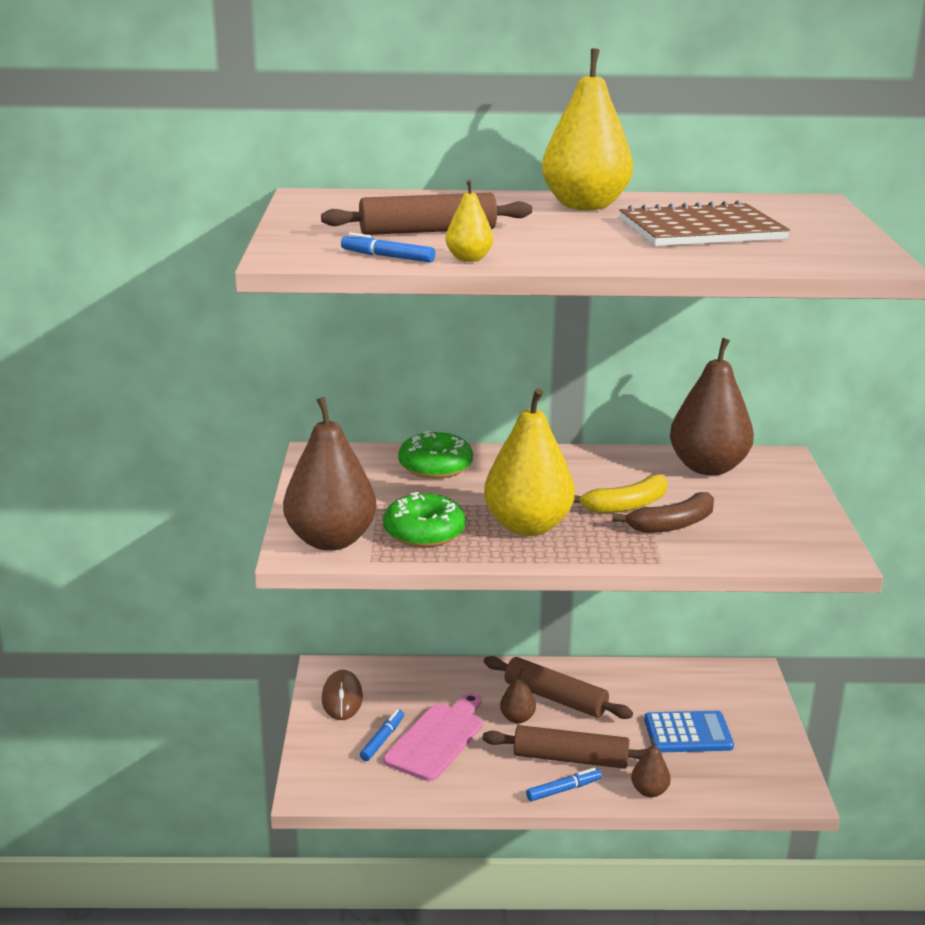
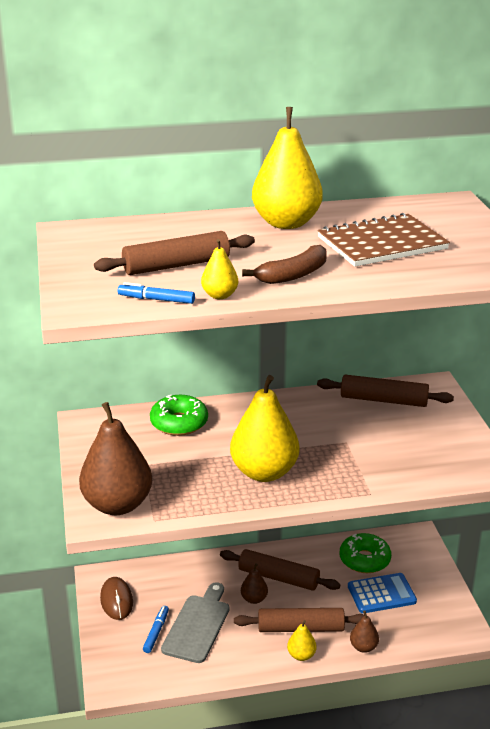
camera: 10 degrees left, 5 degrees up
green donut [383,492,466,547] -> green donut moved to [340,533,391,573]
pink cutting board [384,693,483,781] -> grey cutting board [161,582,230,663]
blue marker [526,768,602,801] -> yellow pear [287,620,317,661]
yellow banana [573,474,667,513] -> none
brown banana [612,492,714,533] -> brown banana moved to [242,245,327,284]
brown pear [670,338,754,475] -> brown rolling pin [317,375,454,407]

